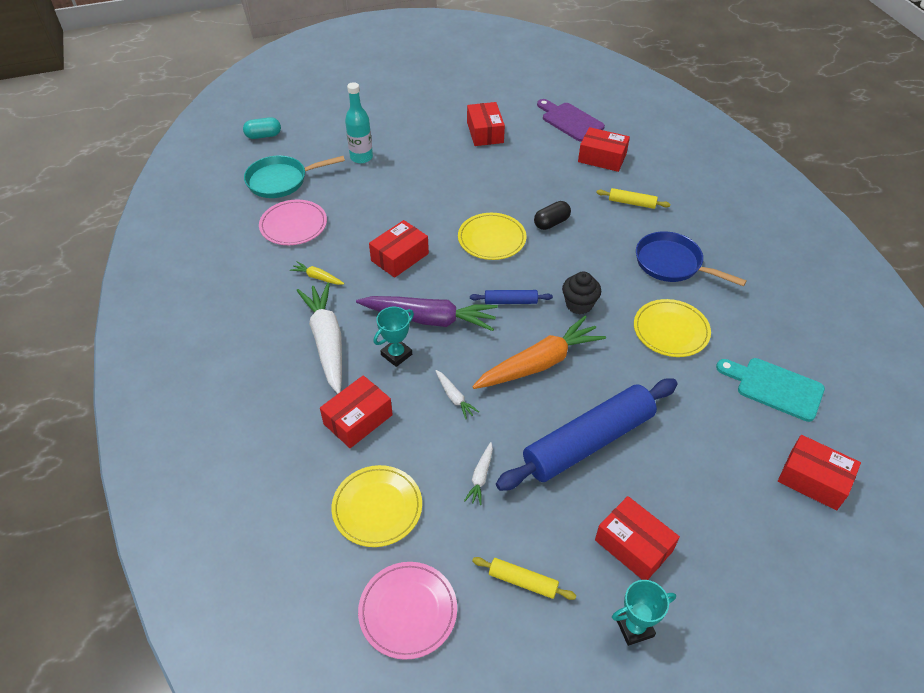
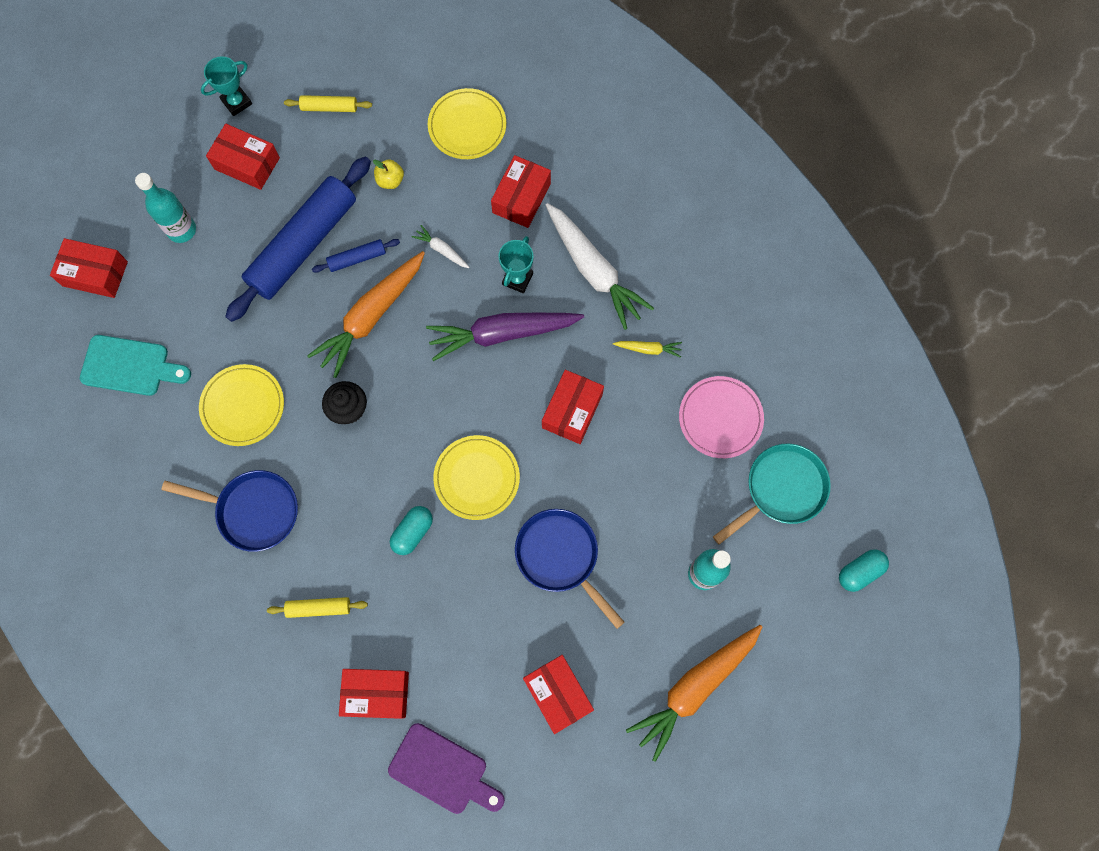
camera: 160 degrees right, 25 degrees up
pink plate [358,562,457,660] -> none
white carrot [464,442,493,505] -> yellow apple [373,160,404,189]
blue rolling pin [470,290,553,304] -> blue rolling pin moved to [312,239,400,273]
black capsule [534,201,571,230] -> turquoise capsule [390,506,433,555]
none -> turquoise bottle [135,173,196,243]
none -> blue pan [515,509,625,629]
none -> orange carrot [626,625,762,762]

